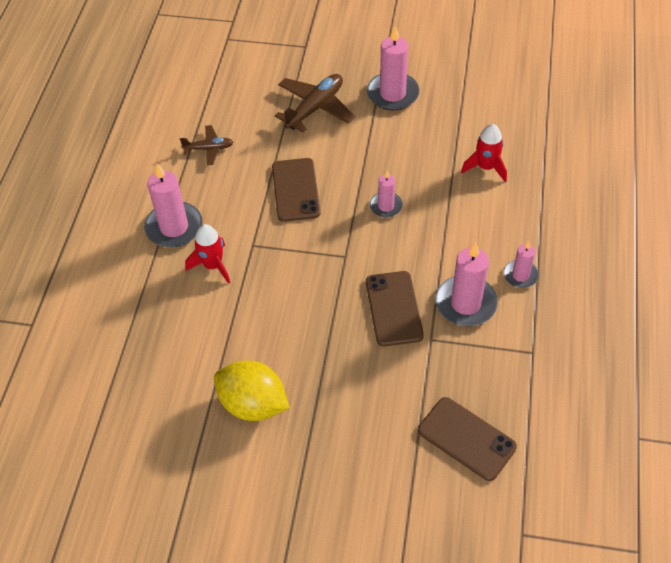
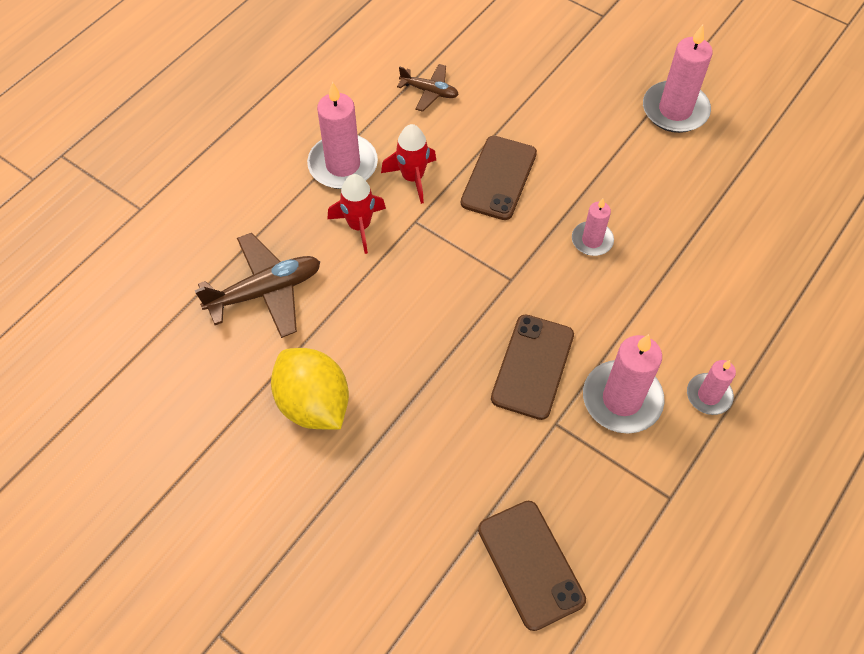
camera: 25 degrees right, 5 degrees up
brown plane [275,74,355,132] -> brown plane moved to [195,233,320,338]
red rocket [461,124,507,182] -> red rocket moved to [381,124,436,204]

